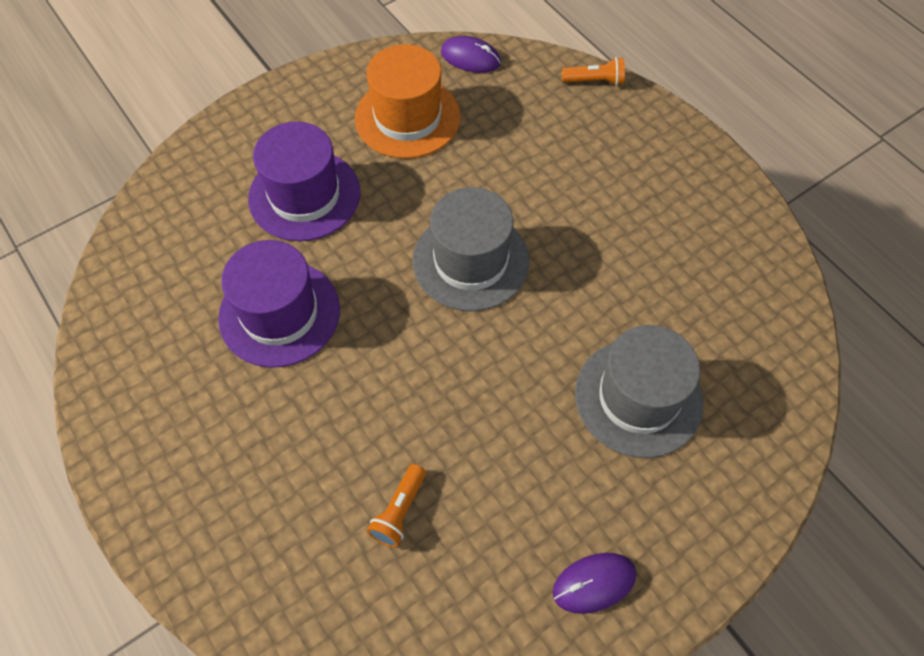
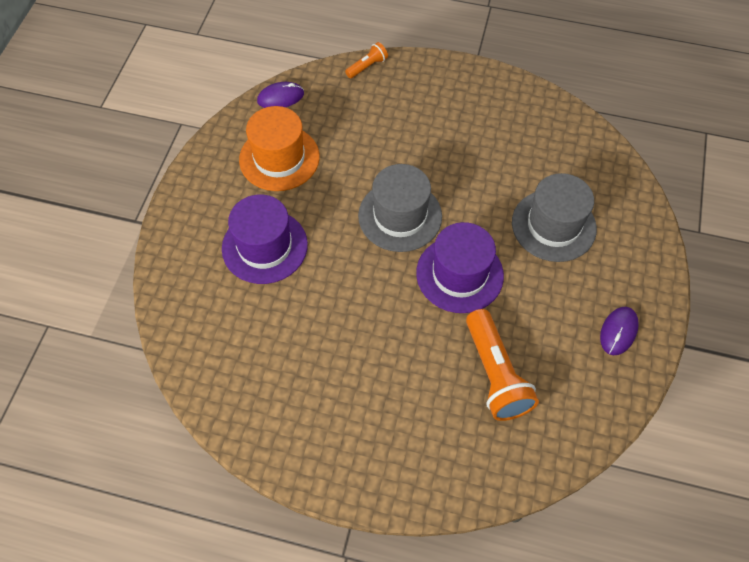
camera: 40 degrees left, 0 degrees up
purple hat [218,240,340,368] -> purple hat moved to [416,222,504,313]
orange flashlight [367,464,426,548] -> orange flashlight [466,309,539,421], size x1.98

